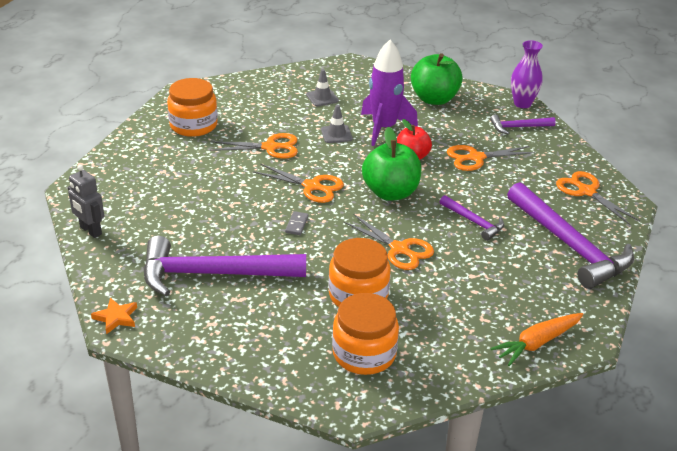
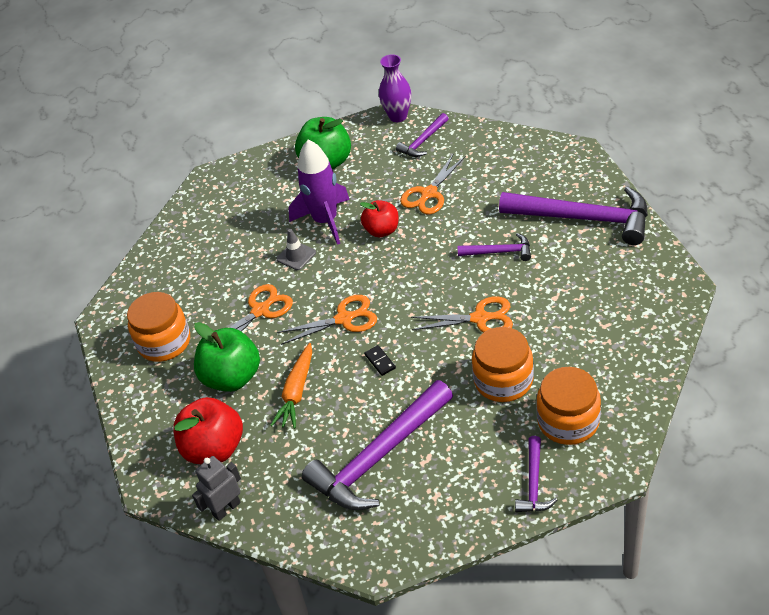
camera: 35 degrees left, 10 degrees up
grey robot [68,165,104,238] -> grey robot turned 135 degrees clockwise [192,456,241,521]
orange star [91,298,137,334] -> none
grey domino [285,211,309,235] -> black domino [364,345,396,376]
grey traffic cone [306,69,339,106] -> none
green apple [362,127,421,201] -> green apple moved to [194,322,260,392]
orange carrot [490,313,584,366] -> orange carrot moved to [270,343,312,429]
orange scissors [556,171,640,225] -> none
none -> red apple [173,397,243,464]
none -> purple hammer [515,436,557,512]

